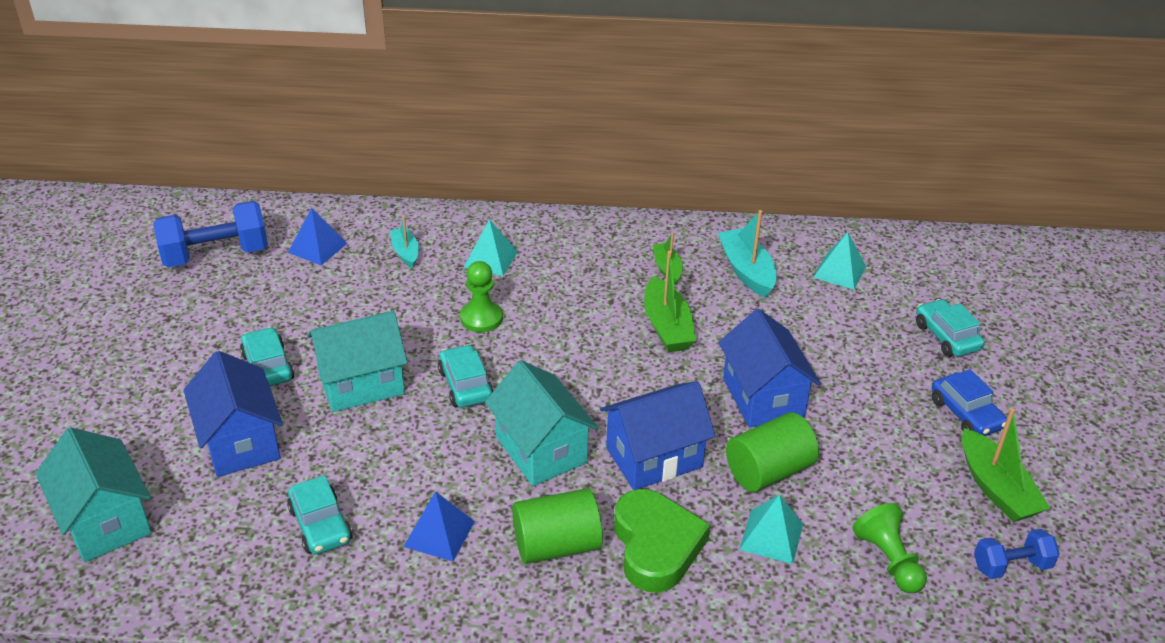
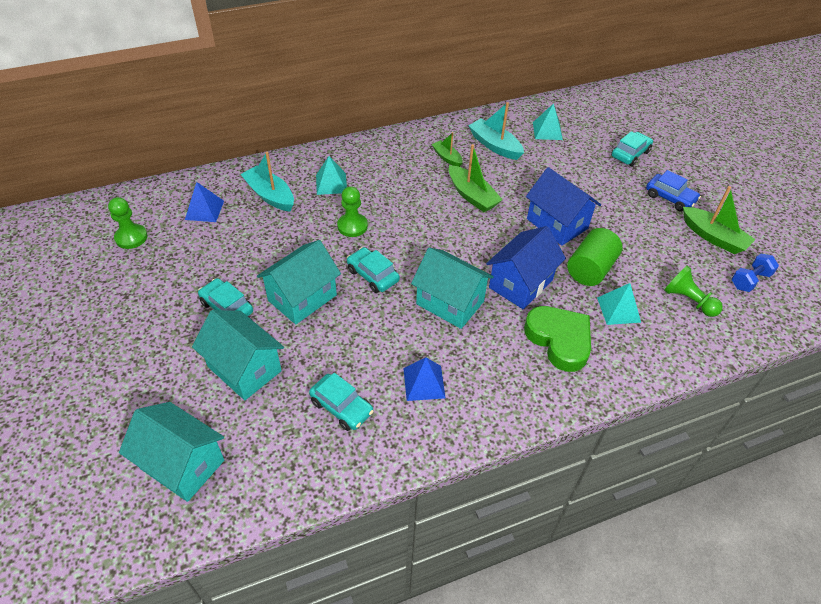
camera: 25 degrees left, 10 degrees up
blue dumbbell [153,201,268,268] -> green pawn [108,197,147,249]
blue house [184,351,283,477] -> turquoise house [192,310,284,400]
turquoise boat [390,216,419,268] -> turquoise boat [241,152,294,211], size x1.64
green cylinder [512,488,603,564] -> none
turquoise car [916,299,985,357] -> turquoise car turned 90 degrees clockwise [611,131,653,166]

